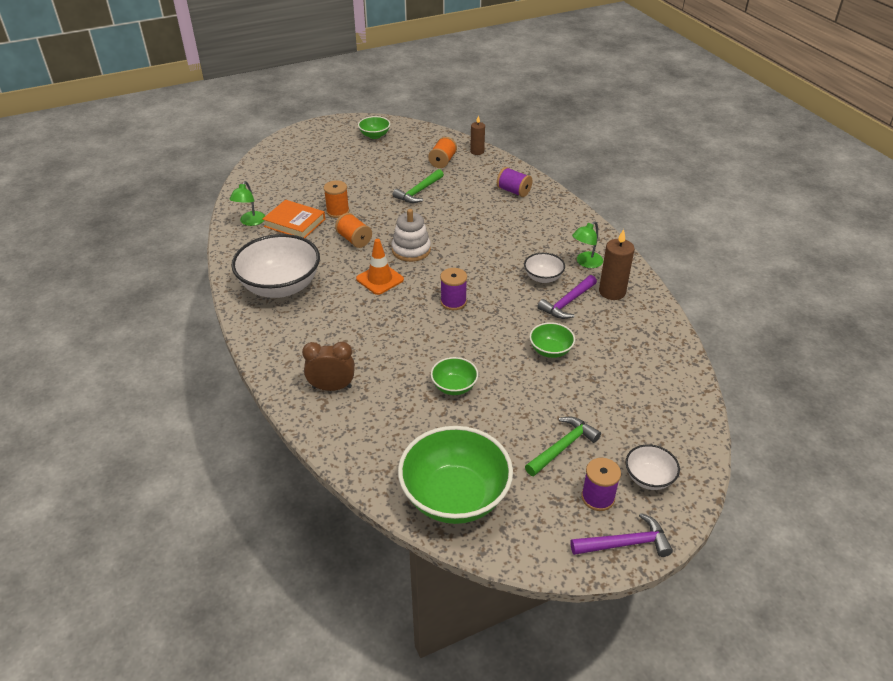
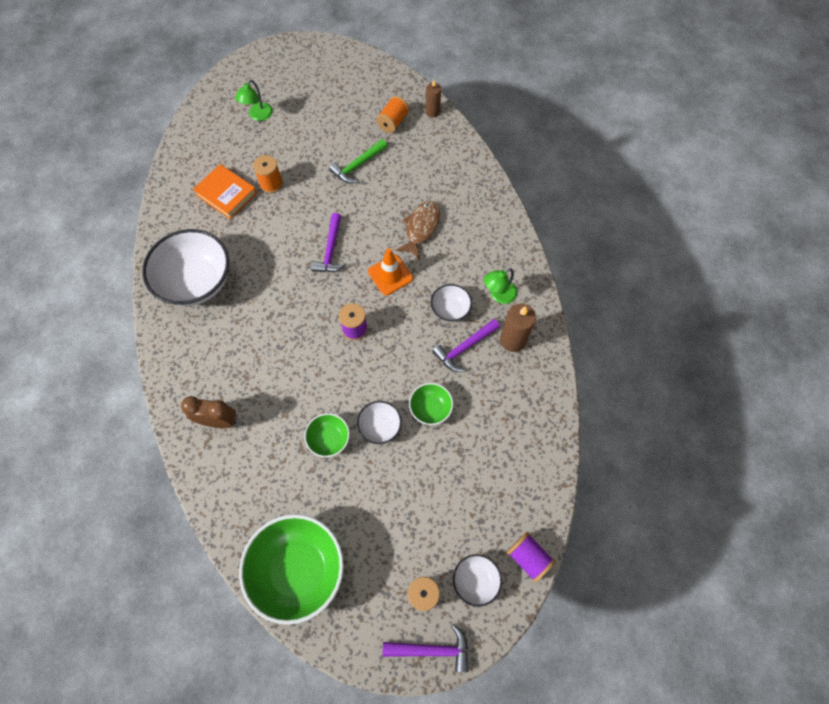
camera: 10 degrees right, 25 degrees up
green lamp [230,181,265,226] -> green lamp moved to [235,80,273,121]
orange spool [335,213,372,248] -> none
orange traffic cone [356,239,404,295] -> orange traffic cone moved to [368,248,413,296]
green bowl [358,116,390,139] -> none
white stacking toy [391,209,431,262] -> purple hammer [311,213,347,272]
purple spool [497,167,532,197] -> purple spool moved to [507,532,555,582]
green hammer [525,417,601,476] -> none
none -> white bowl [357,401,402,444]
none -> brown fish [396,201,440,259]

